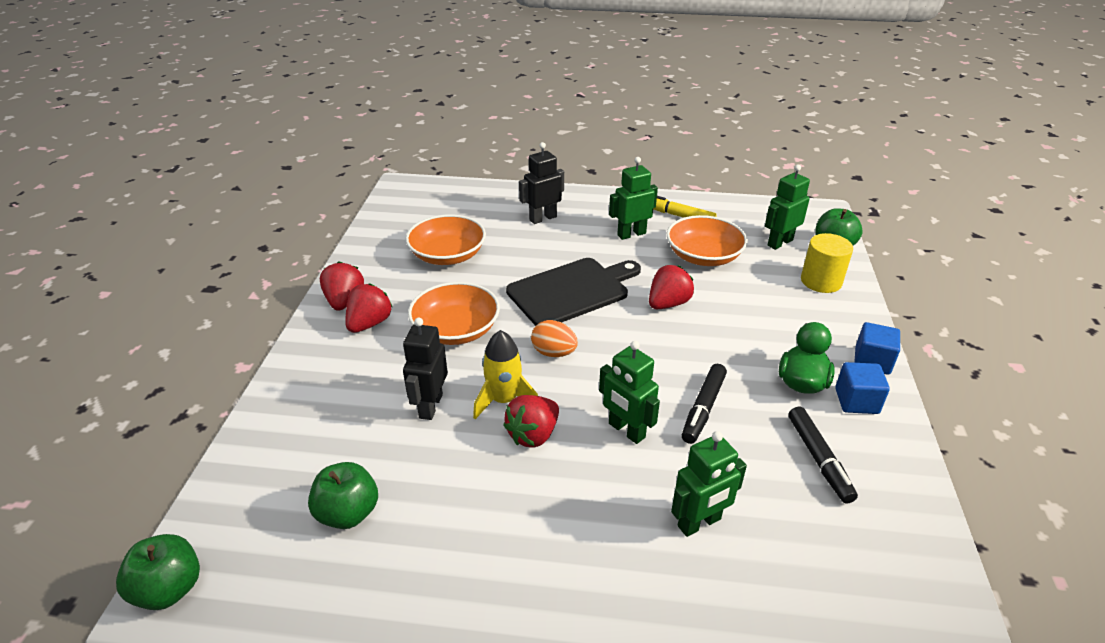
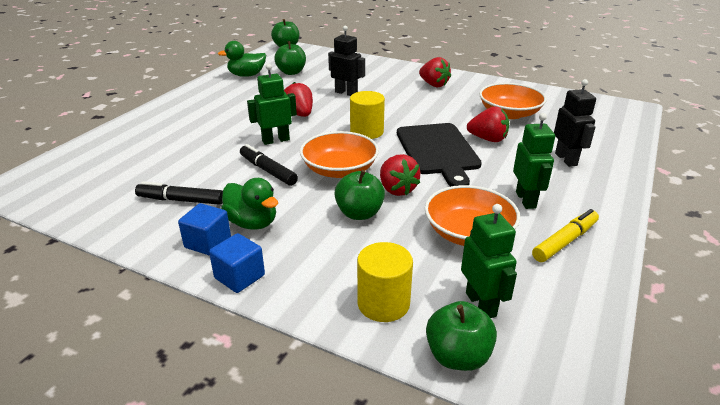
camera: 110 degrees right, 5 degrees down
red strawberry [320,261,364,311] -> red strawberry moved to [467,106,509,142]
orange bowl [408,282,500,345] -> orange bowl moved to [300,131,379,178]
yellow rocket [473,330,538,419] -> none
orange egg [531,320,578,357] -> yellow cylinder [350,91,385,139]
green robot [671,431,747,537] -> none
none -> green duck [218,41,266,77]
none -> green apple [334,170,385,220]

